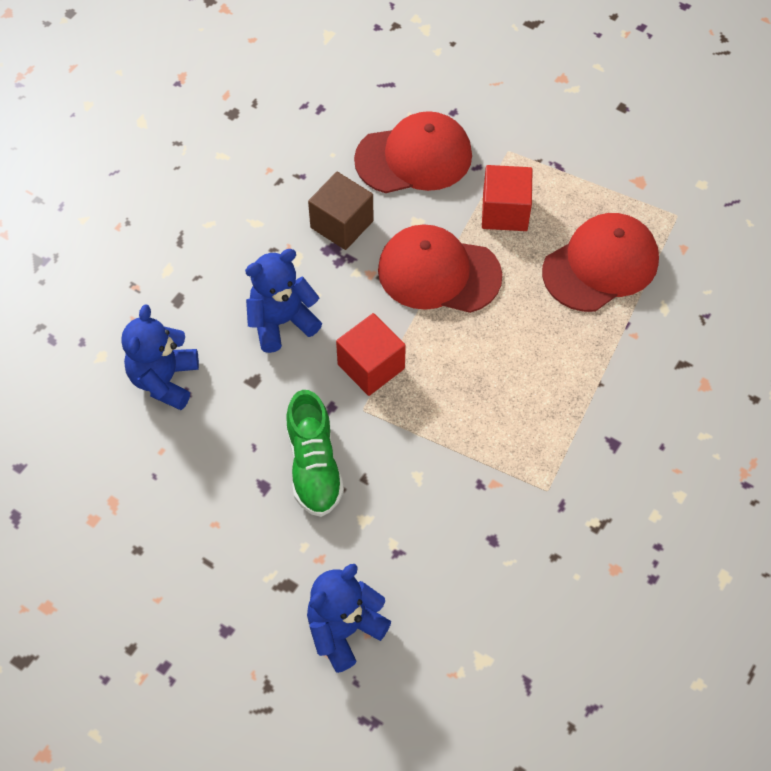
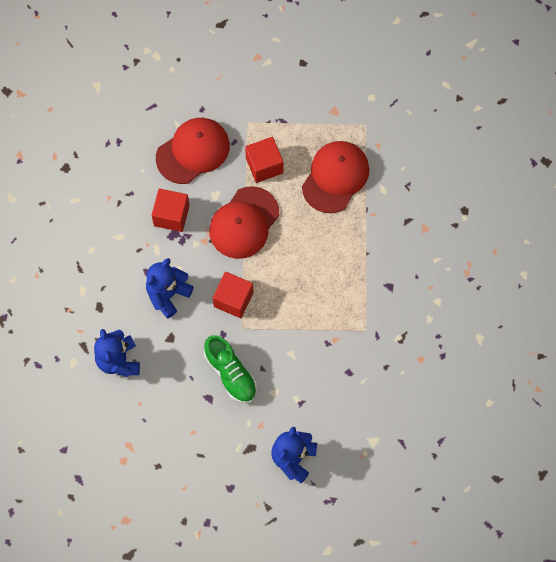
camera: 25 degrees left, 10 degrees up
brown cube [308,172,374,250] -> red cube [151,189,190,232]
red cap [378,224,502,313] -> red cap turned 45 degrees counterclockwise [209,186,279,259]

